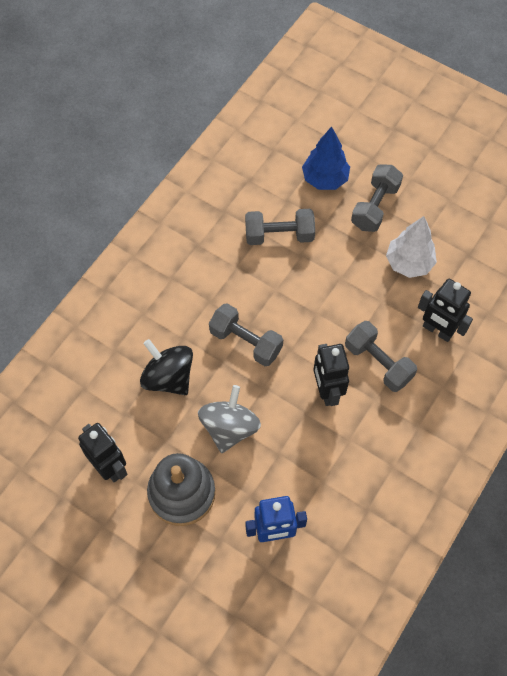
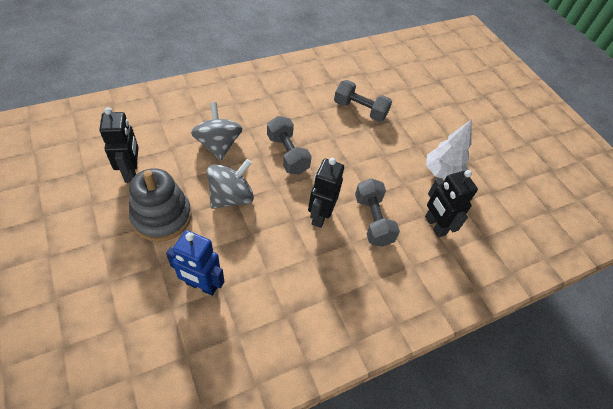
camera: 25 degrees right, 10 degrees down
black spinning top [140,339,193,395] -> grey spinning top [191,102,243,161]
blue tree [302,126,350,190] -> none
grey dumbbell [351,164,403,232] -> none

